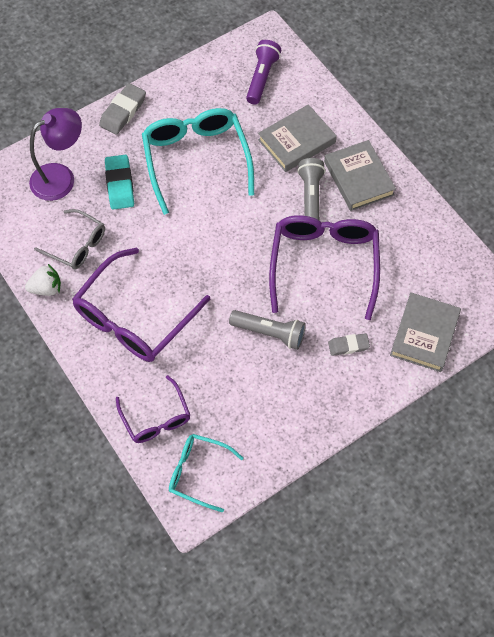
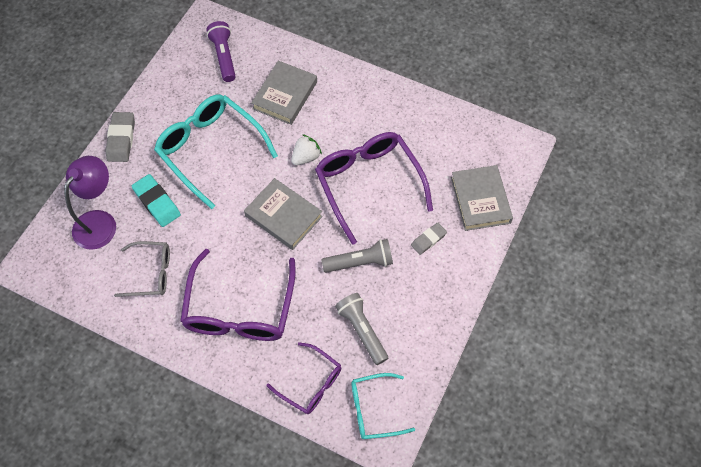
camera: 30 degrees left, 0 degrees up
white strawberry [25,264,61,296] -> white strawberry moved to [291,134,322,165]
grey flashlight [297,158,325,221] -> grey flashlight moved to [335,293,388,365]
grey book [324,140,396,211] -> grey book moved to [244,178,323,250]

